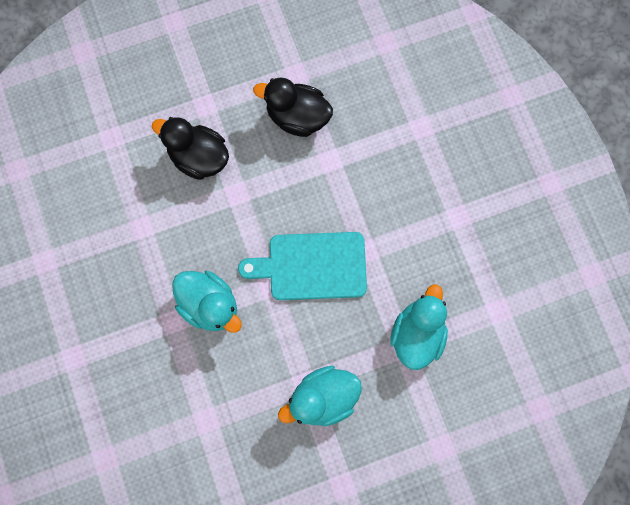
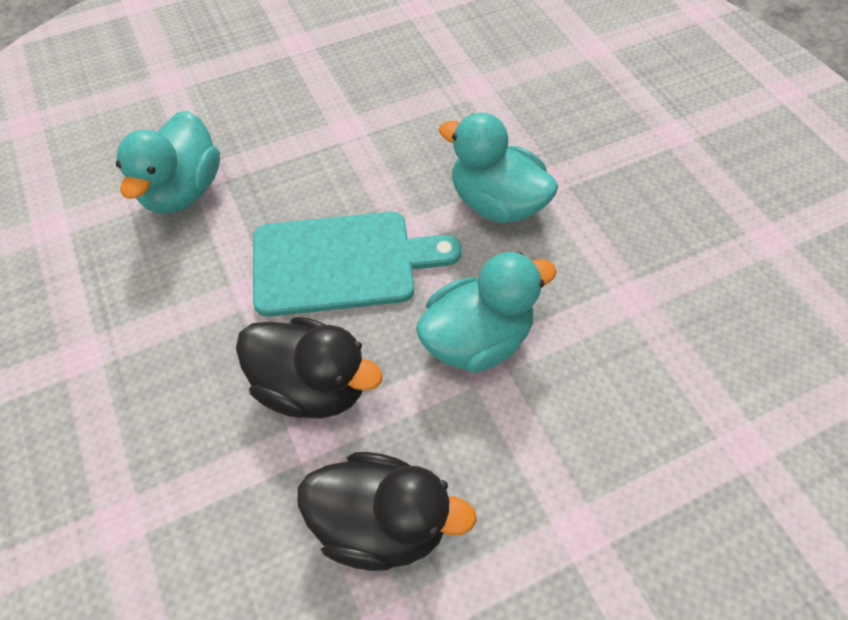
camera: 175 degrees right, 20 degrees down
black duck [152,117,229,180] -> black duck moved to [236,317,383,418]
turquoise duck [278,366,362,426] -> turquoise duck moved to [416,252,557,373]

